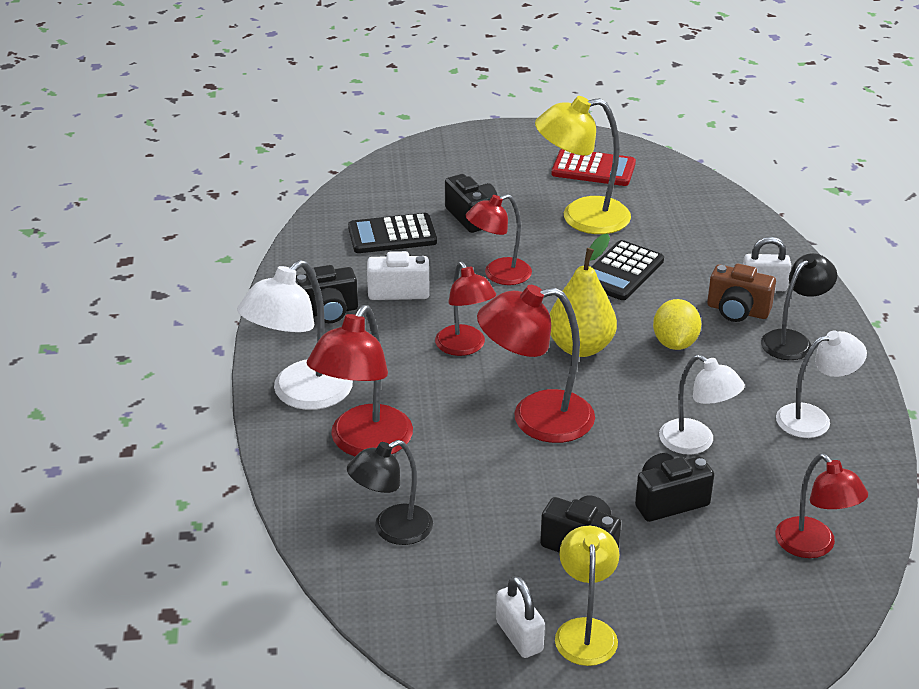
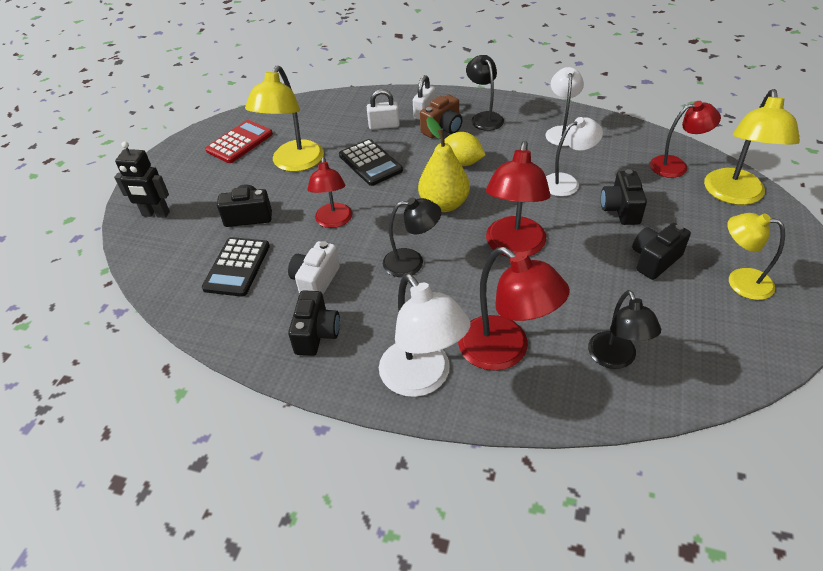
camera: 65 degrees left, 10 degrees up
red lamp [435,262,496,356] -> black lamp [383,197,441,277]
white padlock [496,576,545,658] -> white padlock moved to [367,89,400,130]
none -> black robot [114,141,170,218]
none -> yellow lamp [704,89,800,205]

